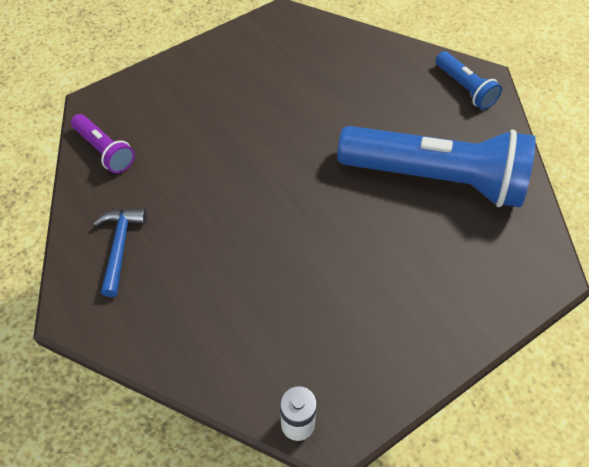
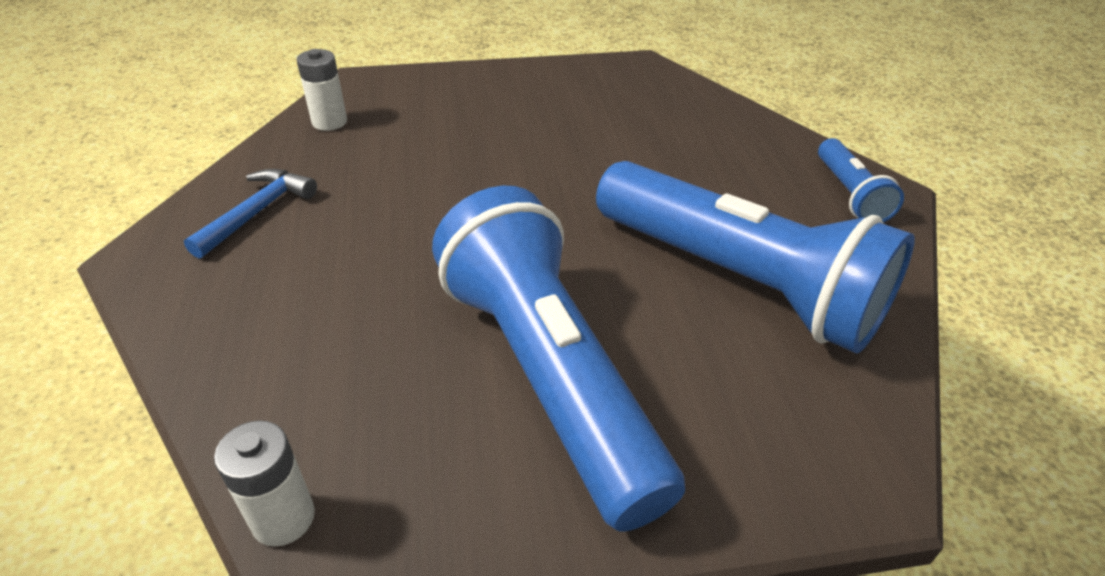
camera: 25 degrees right, 15 degrees down
purple flashlight [71,114,135,173] -> white battery [297,49,347,131]
none -> blue flashlight [432,186,685,532]

